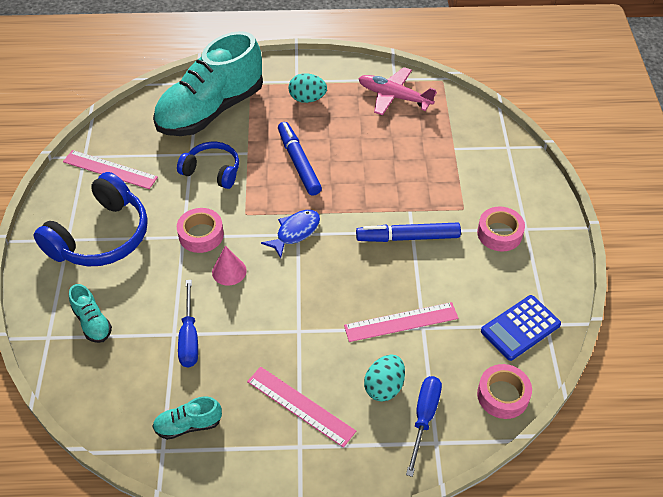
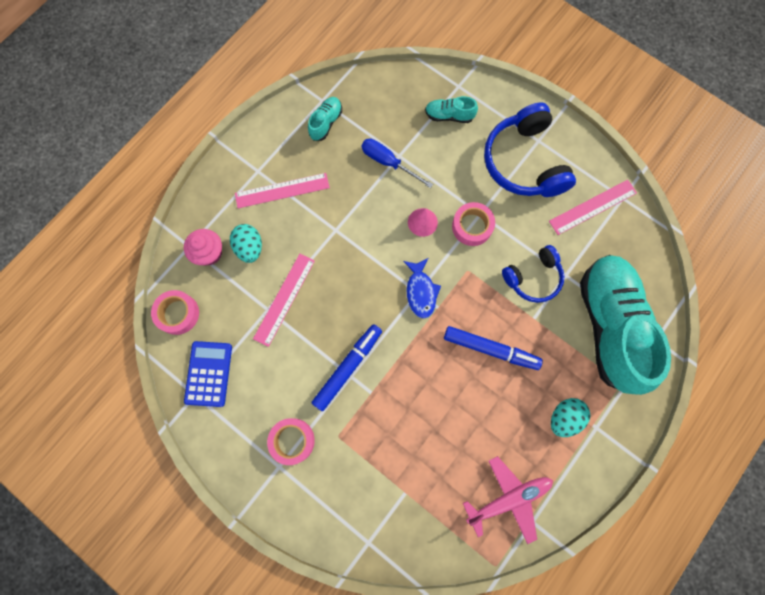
camera: 130 degrees right, 25 degrees up
blue screwdriver [406,376,442,477] -> pink cupcake [184,229,222,266]

